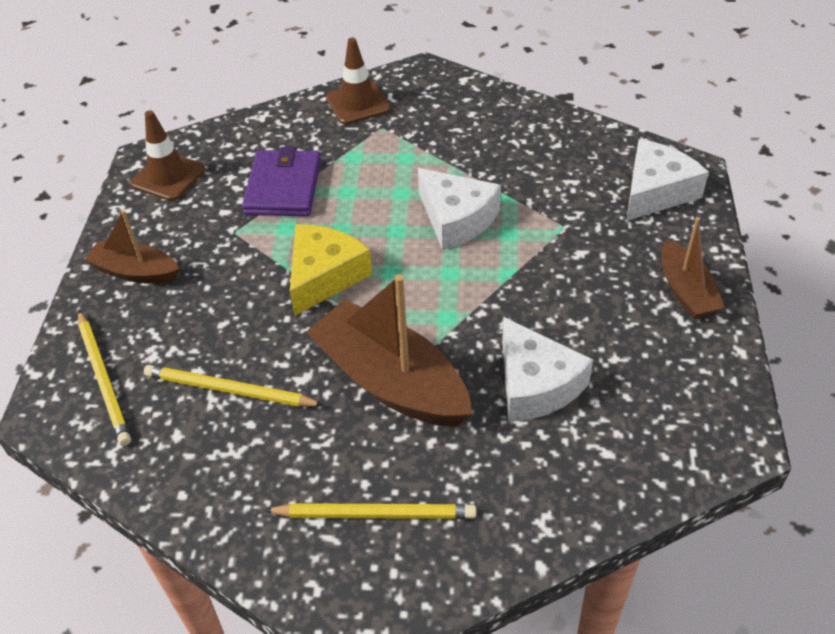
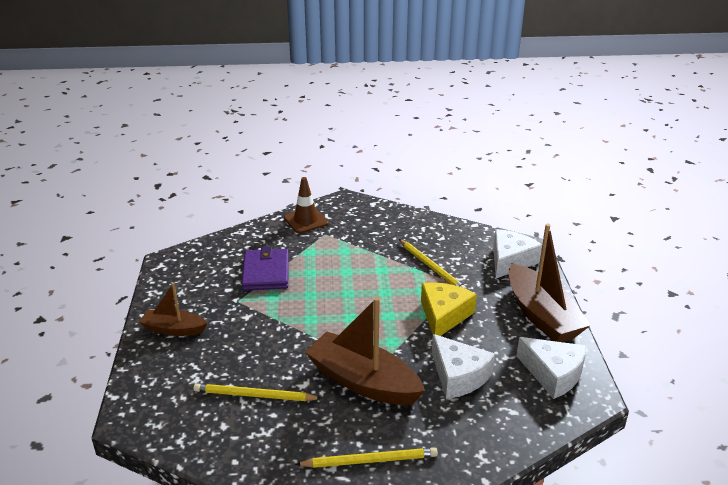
camera: 10 degrees left, 15 degrees down
yellow pencil [78,311,131,446] -> yellow pencil moved to [399,239,467,289]
brown traffic cone [130,110,205,201] -> none
yellow cheese [290,224,372,316] -> yellow cheese moved to [421,282,477,336]
white cheese [418,168,501,250] -> white cheese moved to [517,337,587,399]
brown boat [661,217,725,319] -> brown boat [508,224,591,342], size x1.75

